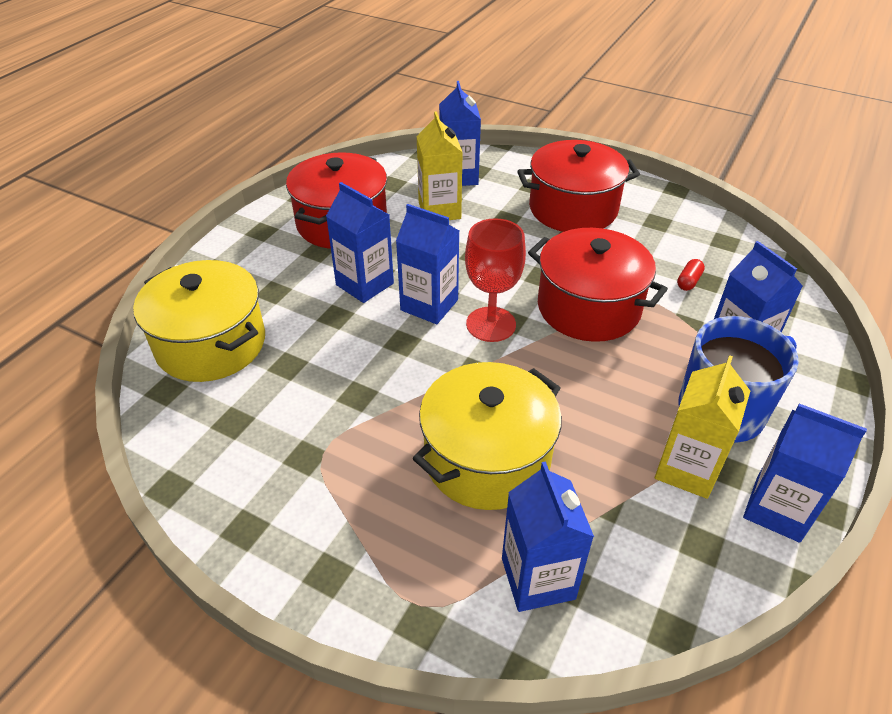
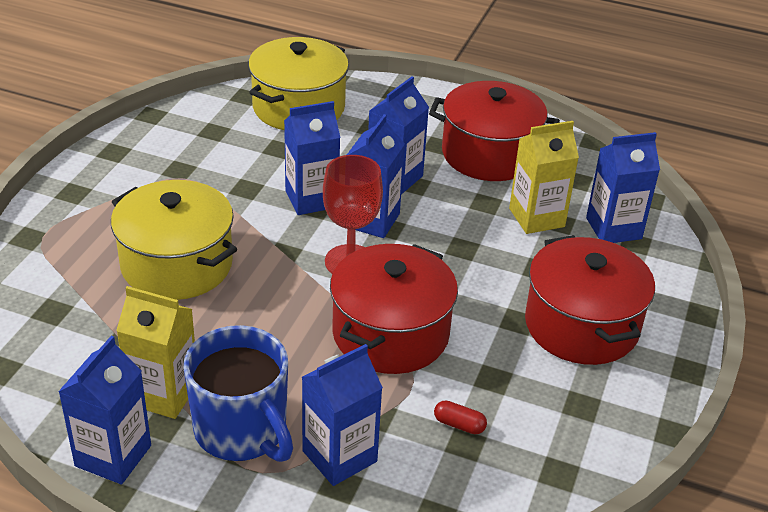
camera: 80 degrees right, 5 degrees down
blue carton [502,462,594,612] -> blue carton moved to [284,101,340,215]

